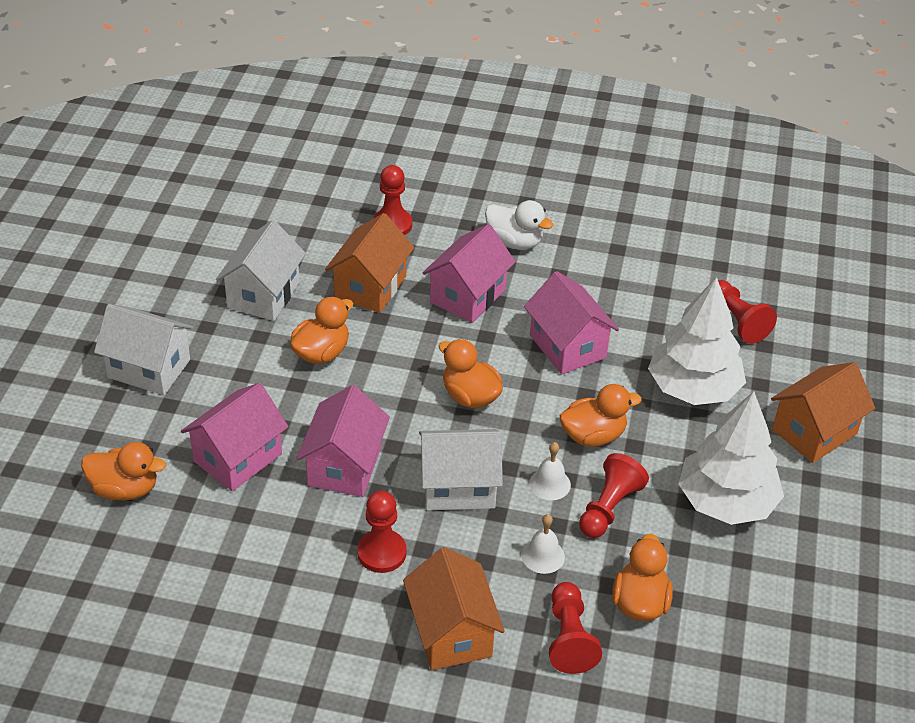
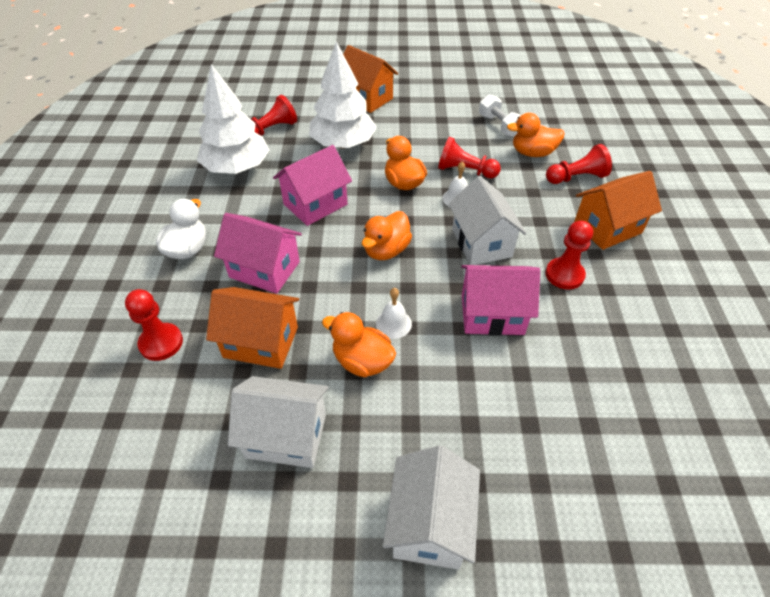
camera: 100 degrees left, 5 degrees up
orange duck [81,442,166,500] -> none
pink house [181,383,289,491] -> none
white bell [522,514,565,574] -> white bell moved to [376,288,412,339]
white tree [678,391,784,525] -> white tree moved to [197,64,269,174]
none -> white dumbbell [479,94,521,137]

